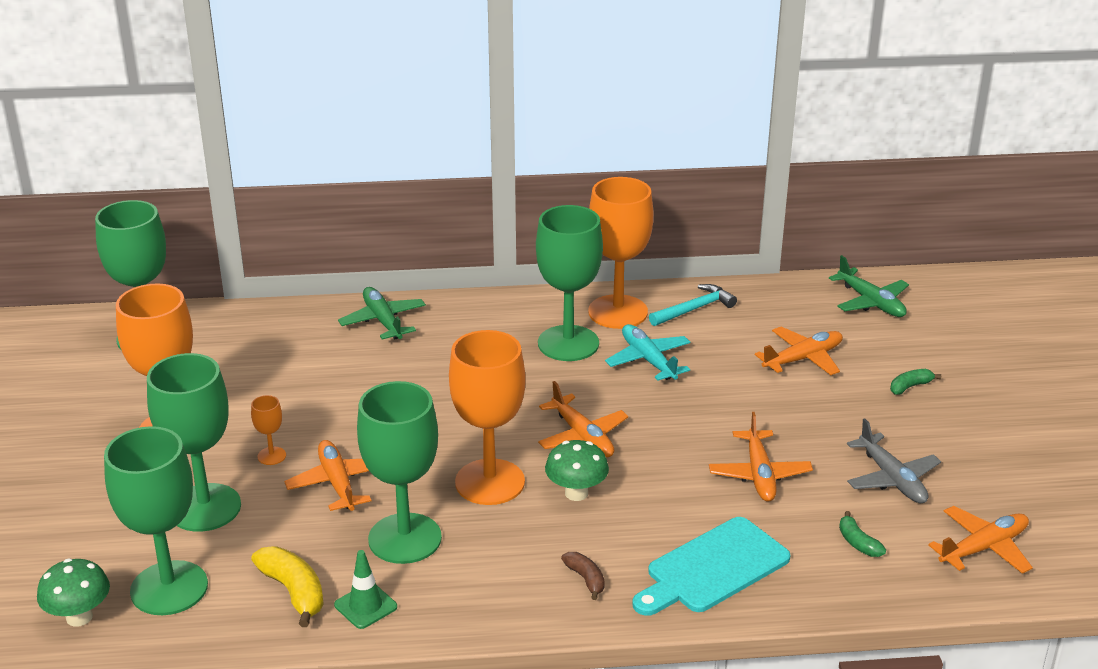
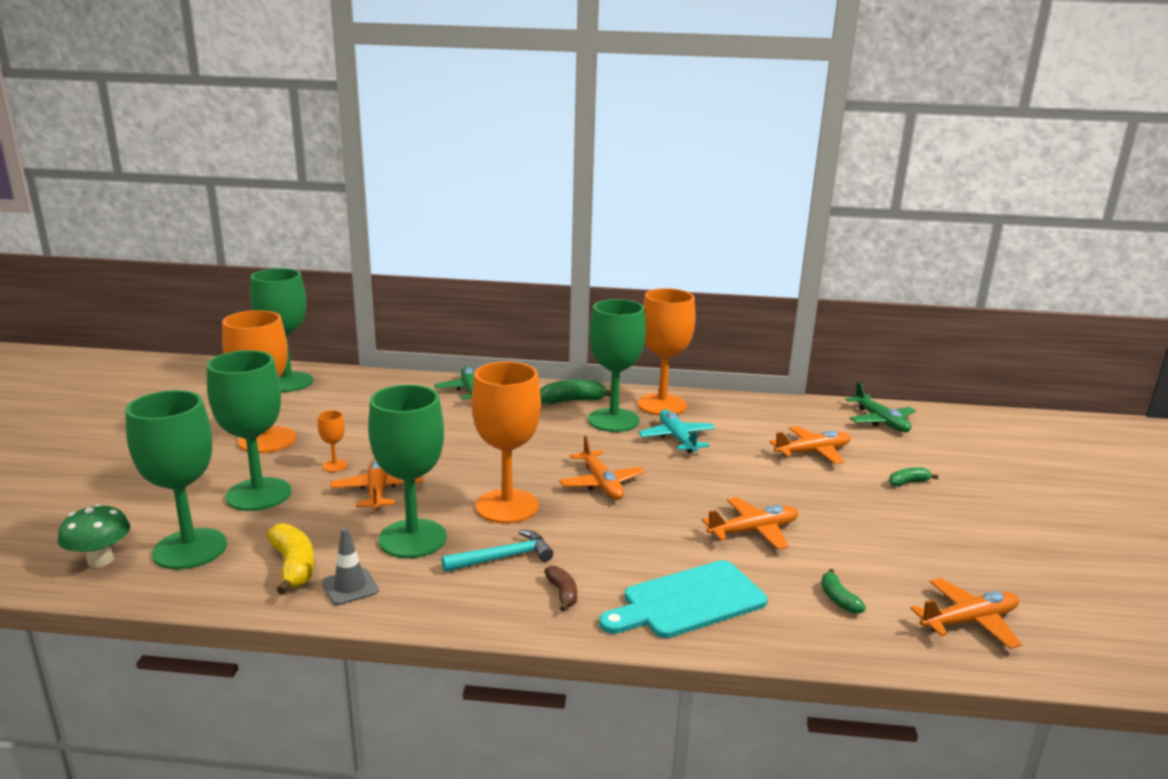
camera: 10 degrees right, 10 degrees down
green traffic cone [334,550,397,629] -> grey traffic cone [322,528,379,605]
green mushroom [545,440,609,501] -> none
turquoise hammer [649,284,737,326] -> turquoise hammer moved to [441,530,553,572]
orange plane [709,412,813,502] -> orange plane turned 120 degrees counterclockwise [702,497,798,550]
grey plane [847,418,941,504] -> none
none -> green banana [540,380,611,404]

